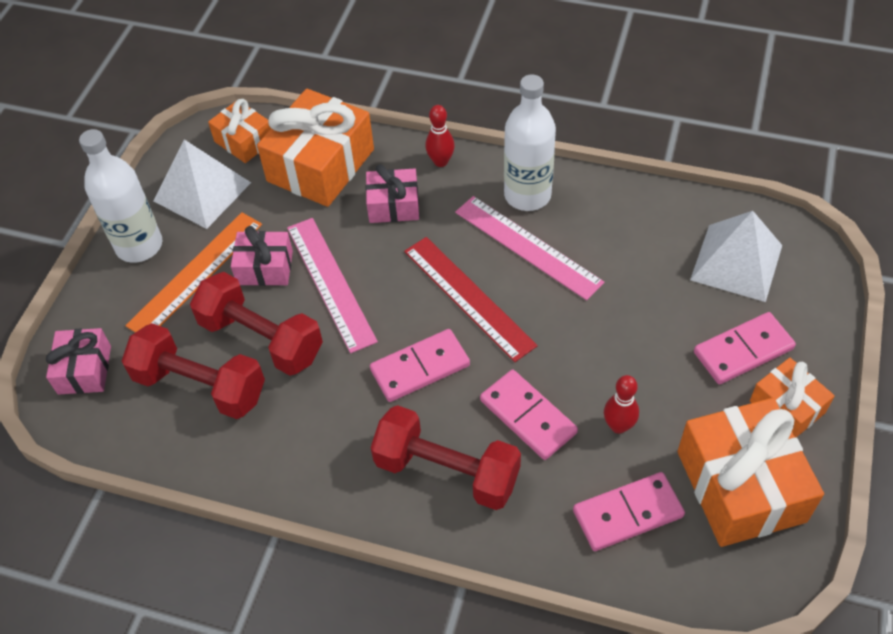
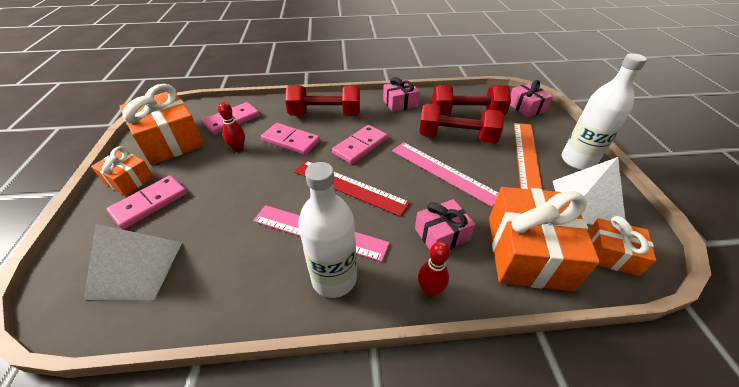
camera: 155 degrees right, 10 degrees down
pink gift [231,226,293,286] -> pink gift moved to [383,77,420,112]

